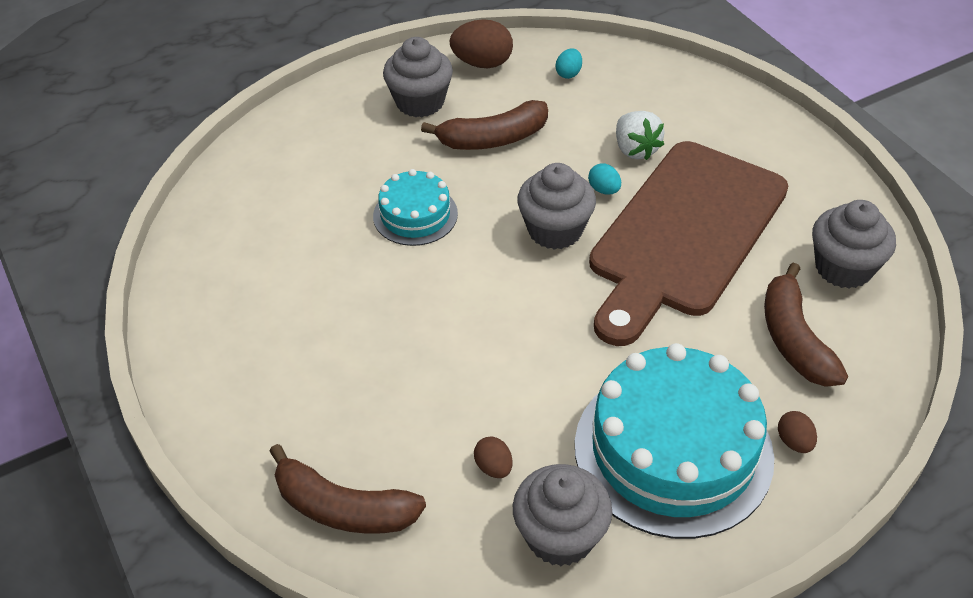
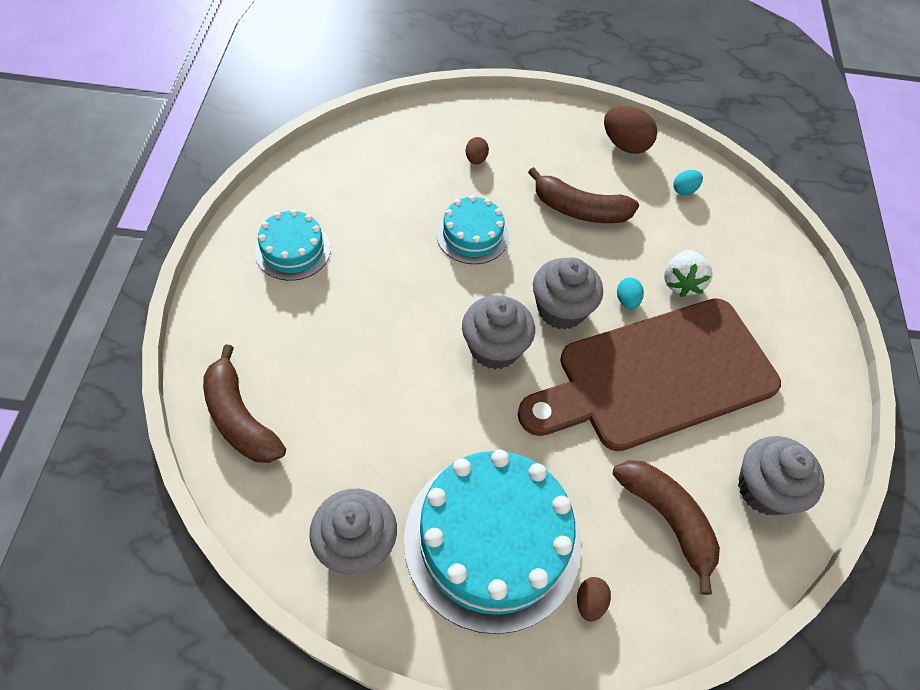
camera: 30 degrees right, 10 degrees up
grey cupcake [383,37,453,117] -> grey cupcake moved to [462,295,535,369]
brown egg [474,436,513,478] -> brown egg moved to [465,137,489,164]
brown banana [764,263,848,387] -> brown banana turned 120 degrees clockwise [613,460,720,595]
none -> turquoise cake [255,209,331,281]

